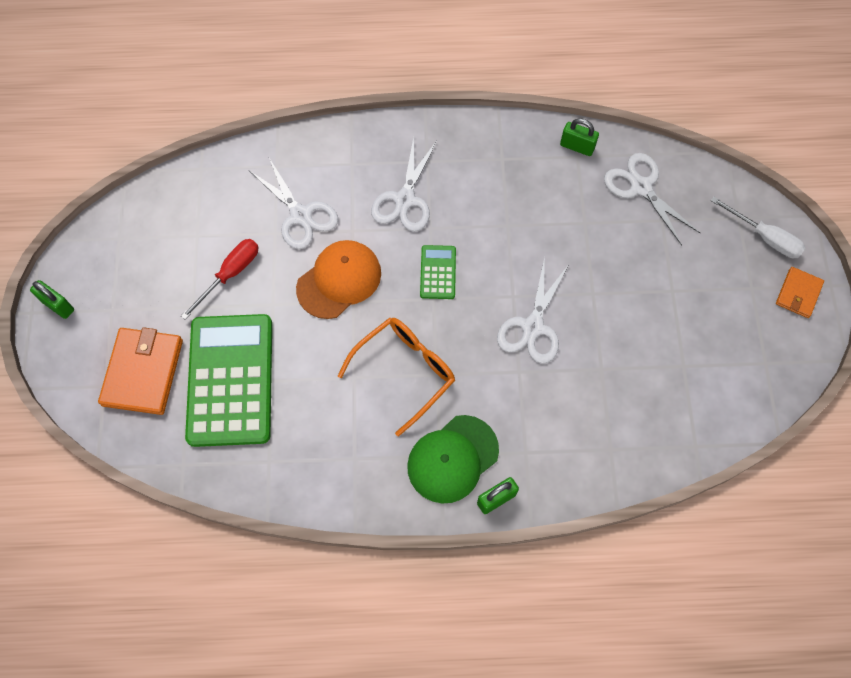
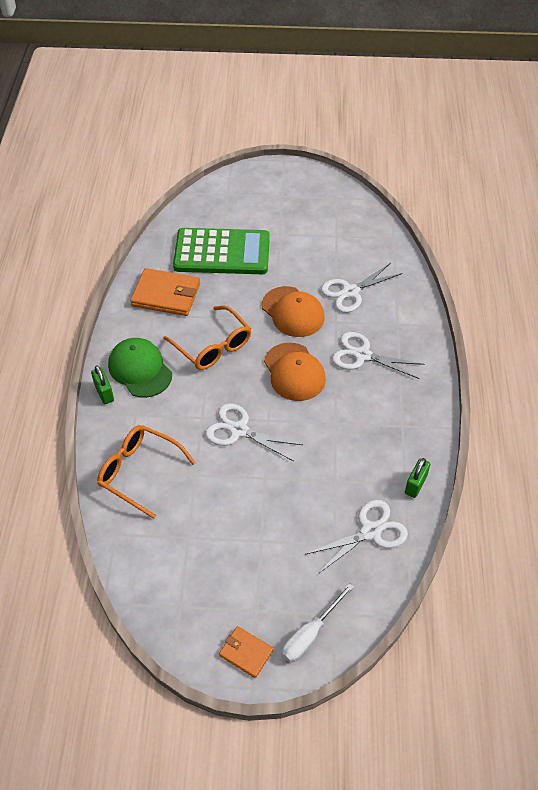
camera: 95 degrees right, 15 degrees down
green padlock [30,280,74,319] -> none
orange wallet [98,327,183,415] -> orange wallet moved to [130,268,200,316]
red screwdriver [181,239,258,320] -> none
green calculator [420,245,456,299] -> orange cap [264,343,326,401]
none -> orange glasses [97,425,196,519]

